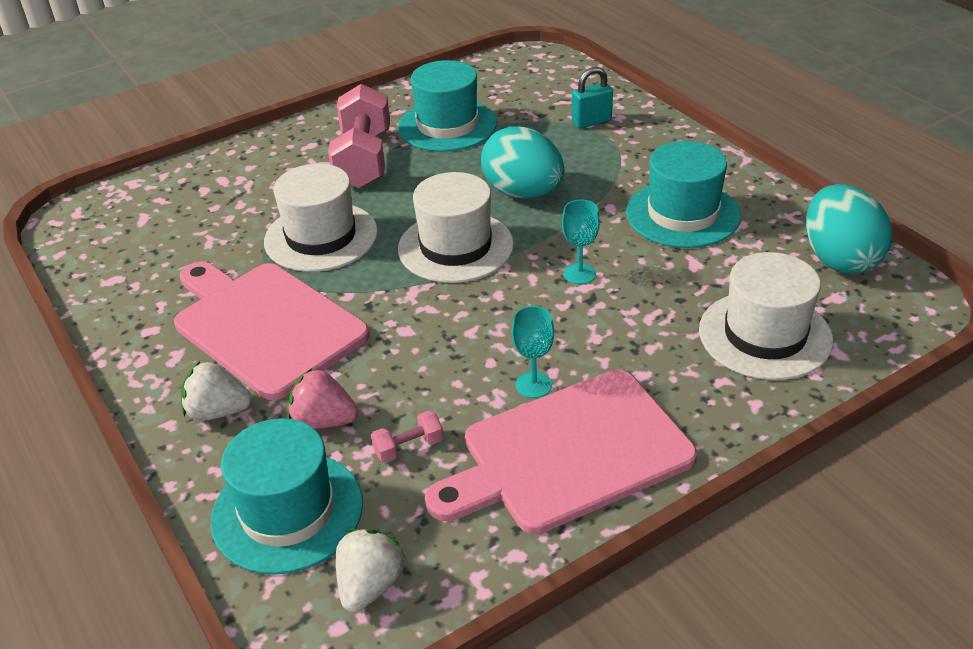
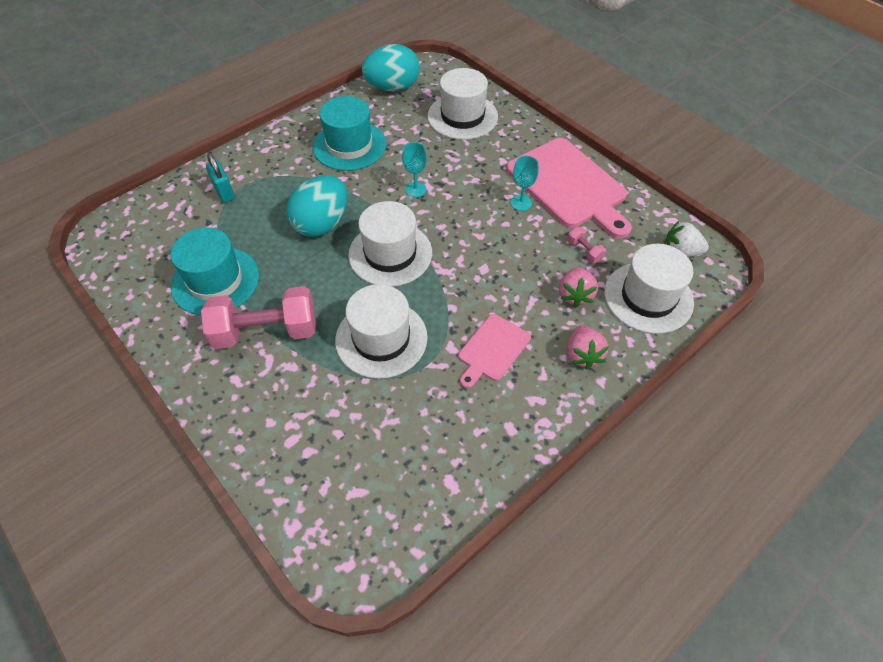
camera: 100 degrees left, 15 degrees up
pink cutting board [174,261,370,400] -> pink cutting board [458,314,531,388], size x0.52
white strawberry [181,361,252,421] -> pink strawberry [567,325,609,370]
turquoise hat [210,418,363,575] -> white hat [604,244,694,334]

